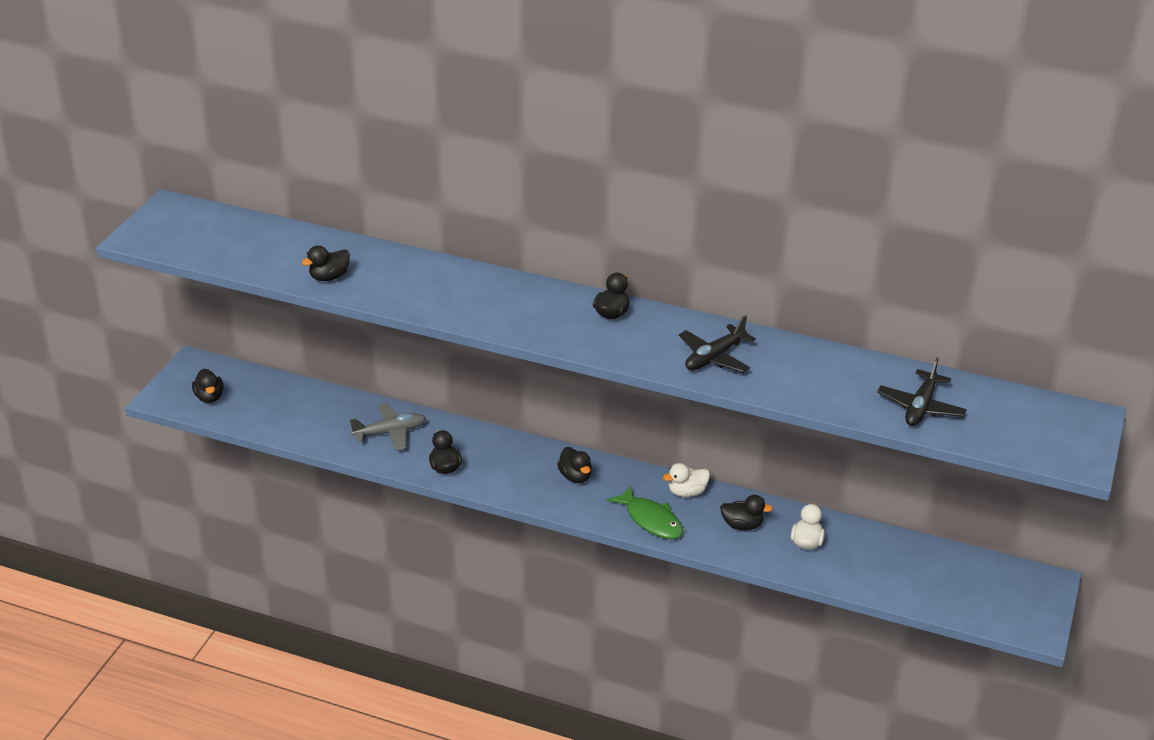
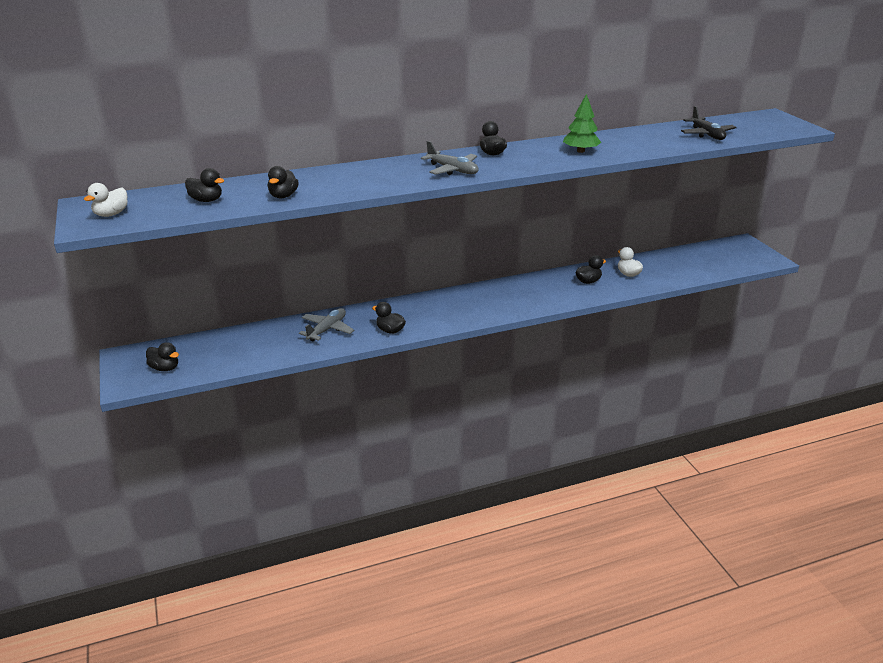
camera: 40 degrees left, 5 degrees down
black duck [557,447,592,483] -> black duck moved to [185,168,224,202]
green fish [607,486,683,539] -> none
white duck [663,463,710,497] -> white duck moved to [84,183,128,217]
black plane [679,315,756,373] -> green tree [563,94,601,153]
none -> grey plane [421,141,479,175]

